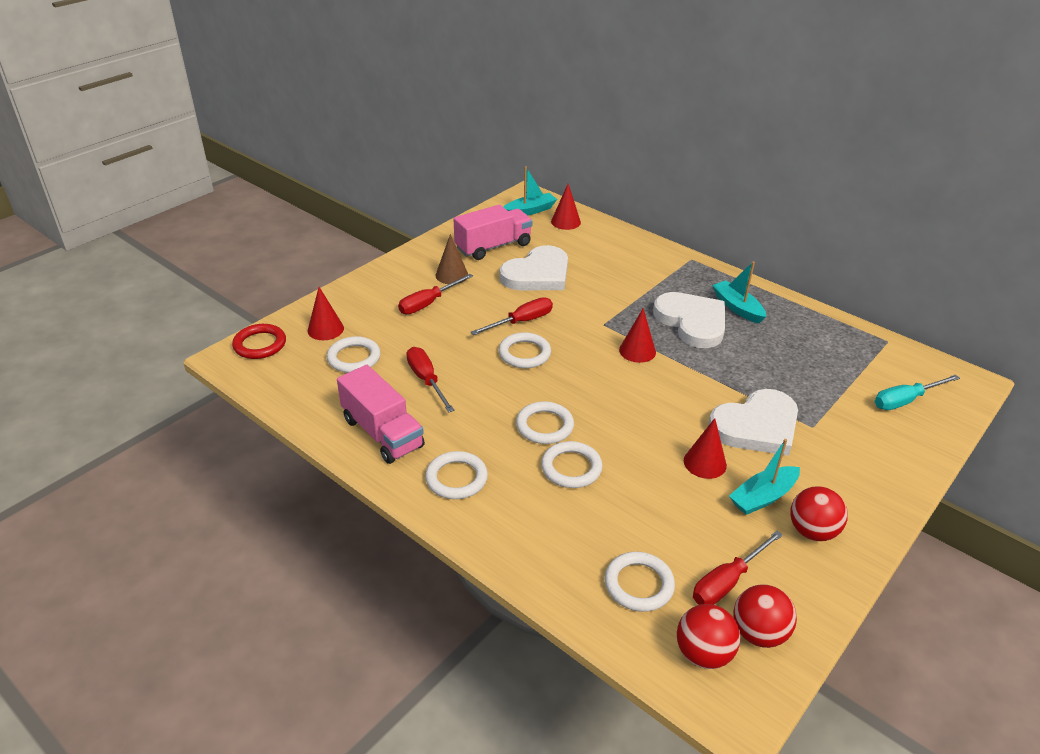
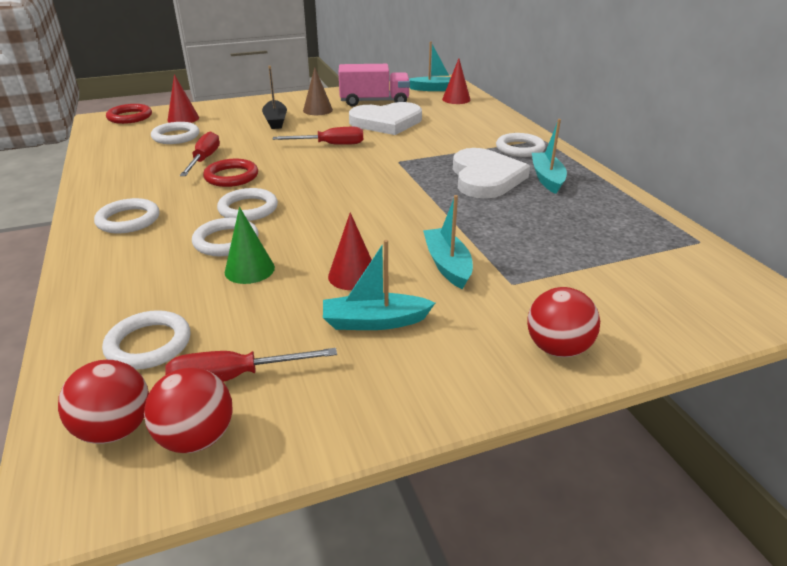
camera: 30 degrees right, 5 degrees down
pink truck [337,365,425,464] -> none
red screwdriver [398,274,473,314] -> black boat [262,66,287,129]
white ring [499,332,551,368] -> white ring moved to [496,133,546,157]
red cone [619,308,656,363] -> none
white heart [708,389,798,456] -> turquoise boat [423,195,473,289]
red ball [790,486,848,541] -> red ball moved to [527,287,600,357]
turquoise screwdriver [875,375,960,410] -> none
none -> red ring [203,159,258,187]
none -> green cone [225,207,275,284]

